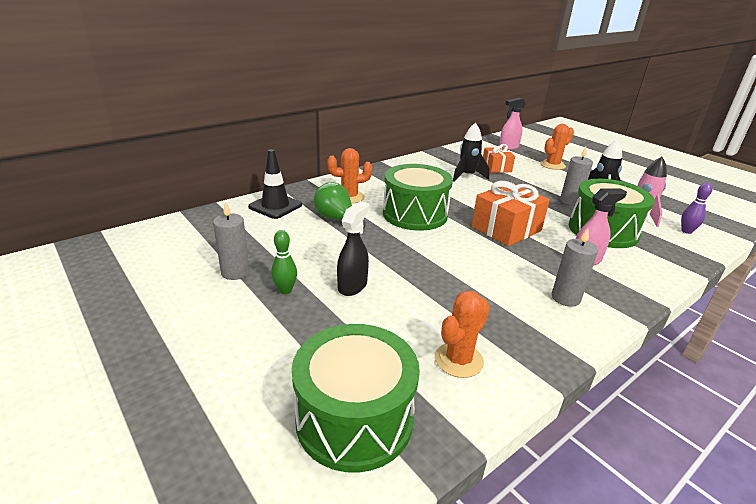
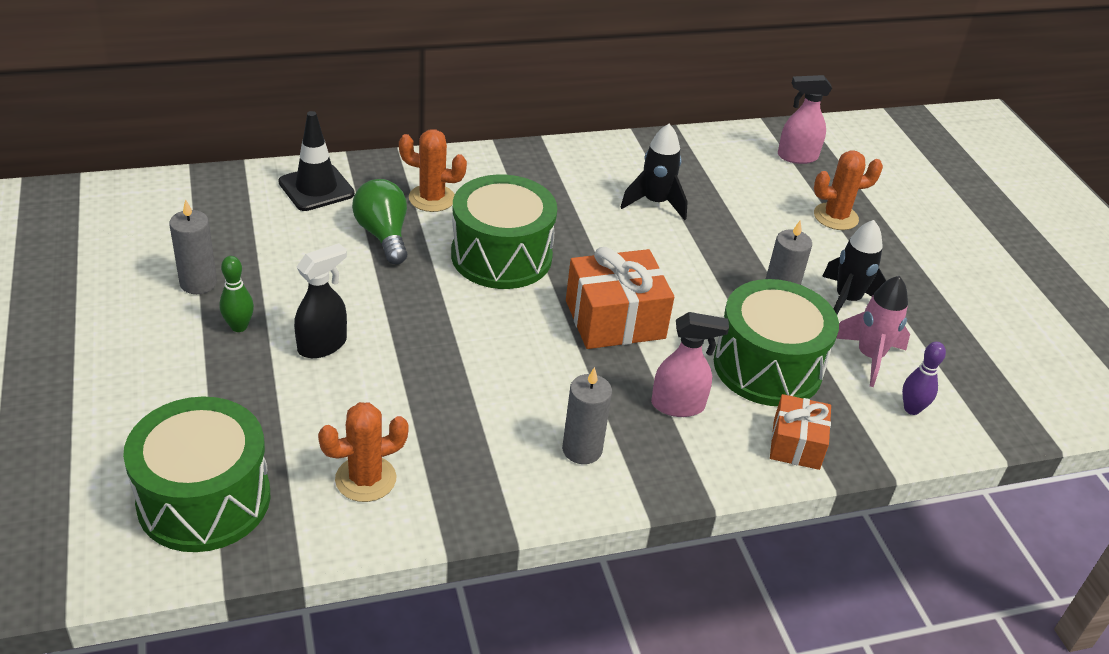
camera: 20 degrees right, 10 degrees up
orange gift [483,144,515,173] -> orange gift moved to [770,394,831,470]

